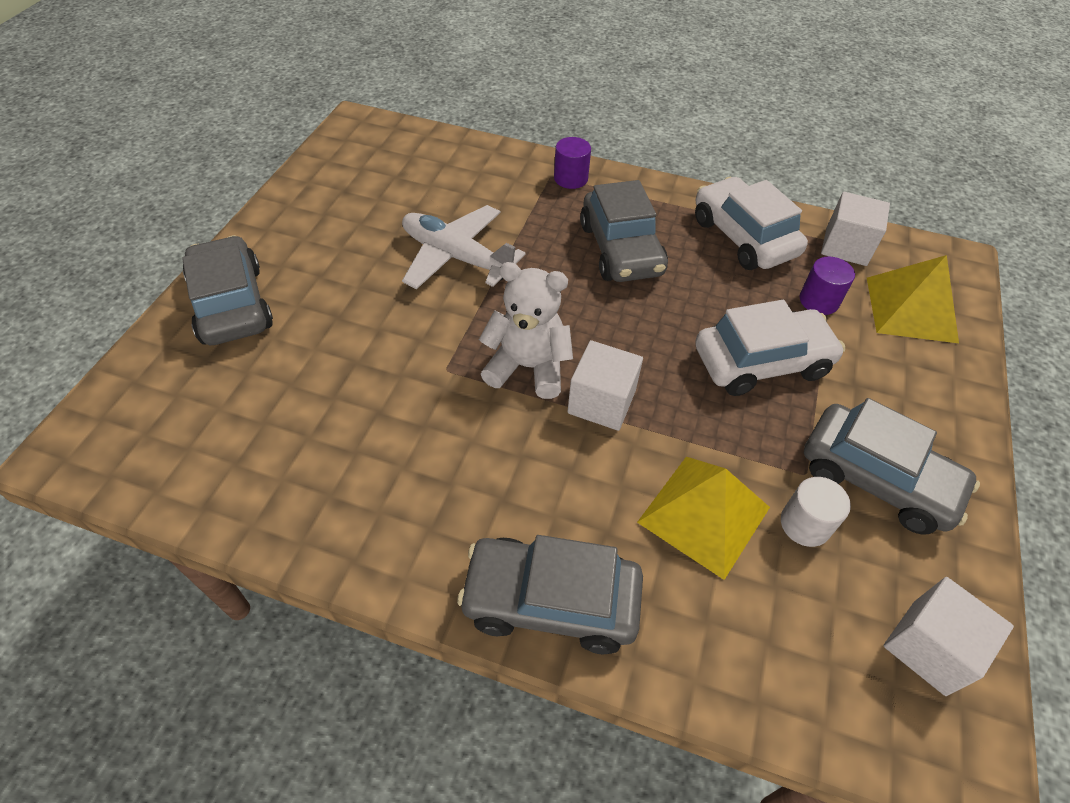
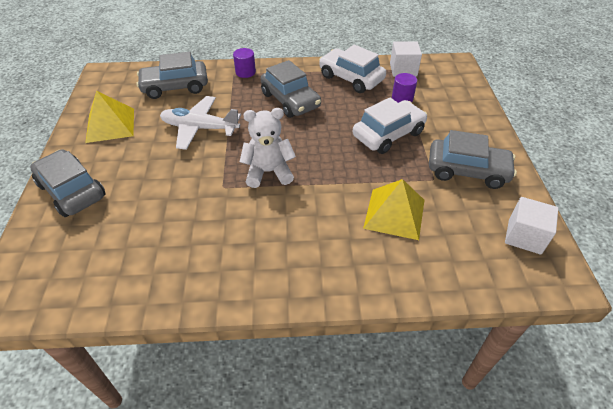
camera: 20 degrees left, 5 degrees down
grey car [457,535,643,655] -> grey car moved to [136,52,208,99]
white cube [567,340,643,431] -> none
white cylinder [781,477,851,547] -> none
yellow pyramid [867,255,959,343] -> yellow pyramid moved to [85,90,134,143]

